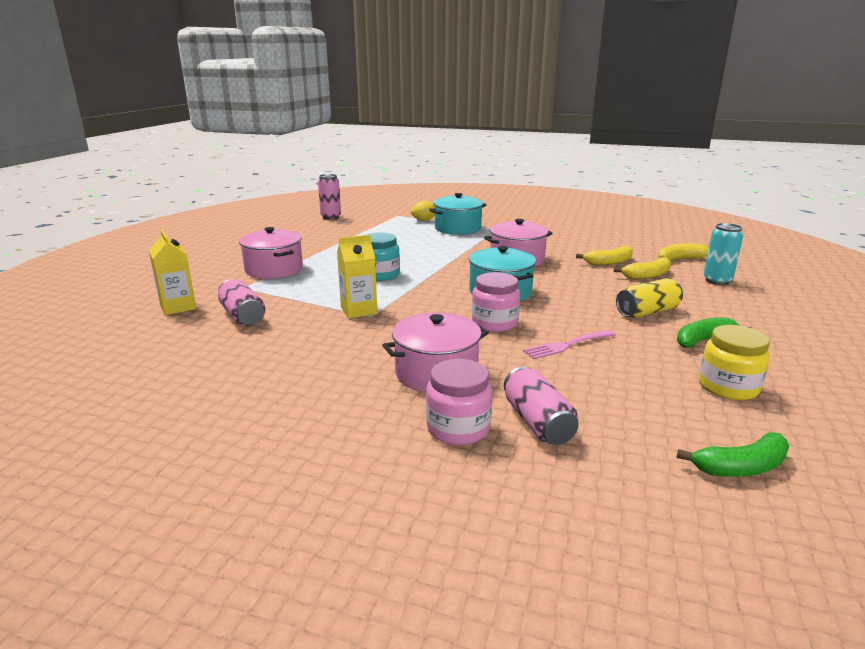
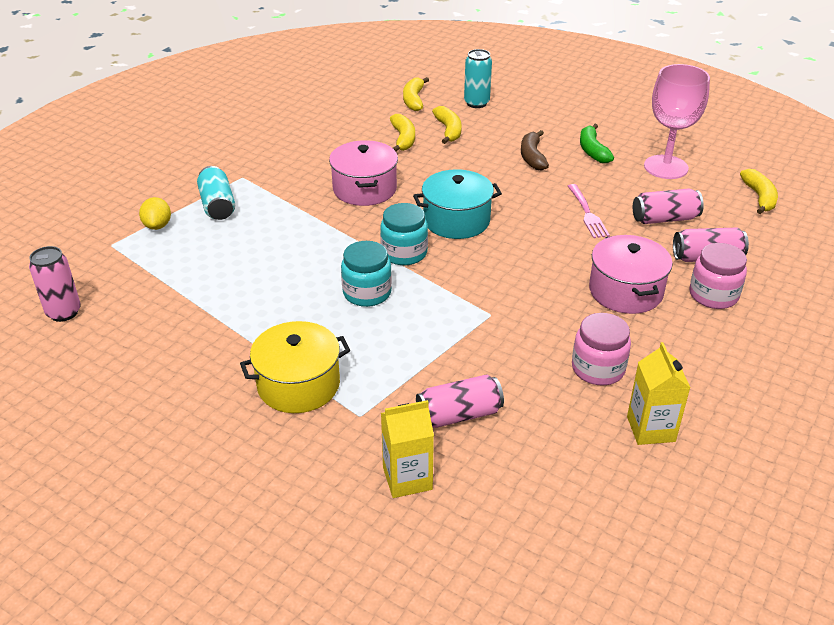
camera: 75 degrees left, 15 degrees up
pink pot [239,227,303,279] -> yellow pot [240,321,350,413]
yellow carton [337,235,377,319] -> yellow carton moved to [627,342,690,445]
turquoise pot [429,193,486,235] -> turquoise can [197,166,235,220]
pink jar [472,272,520,332] -> pink jar moved to [572,313,631,385]
yellow can [616,278,683,318] -> brown banana [521,130,549,171]
green banana [676,432,789,477] -> yellow banana [740,169,778,214]
yellow jar [699,325,770,400] -> pink goblet [644,64,710,179]
none -> turquoise jar [380,203,428,265]
none -> pink can [633,188,704,224]

